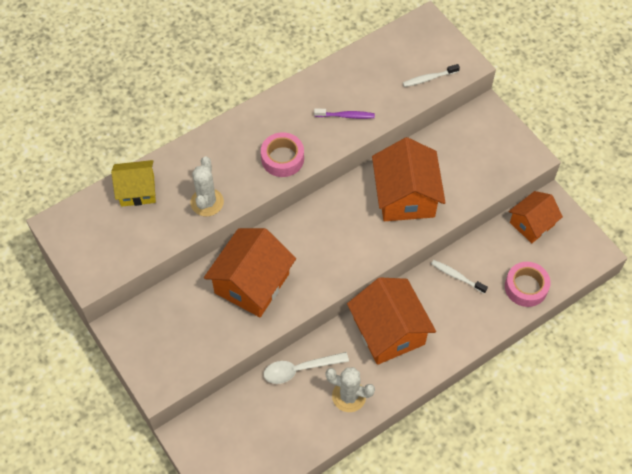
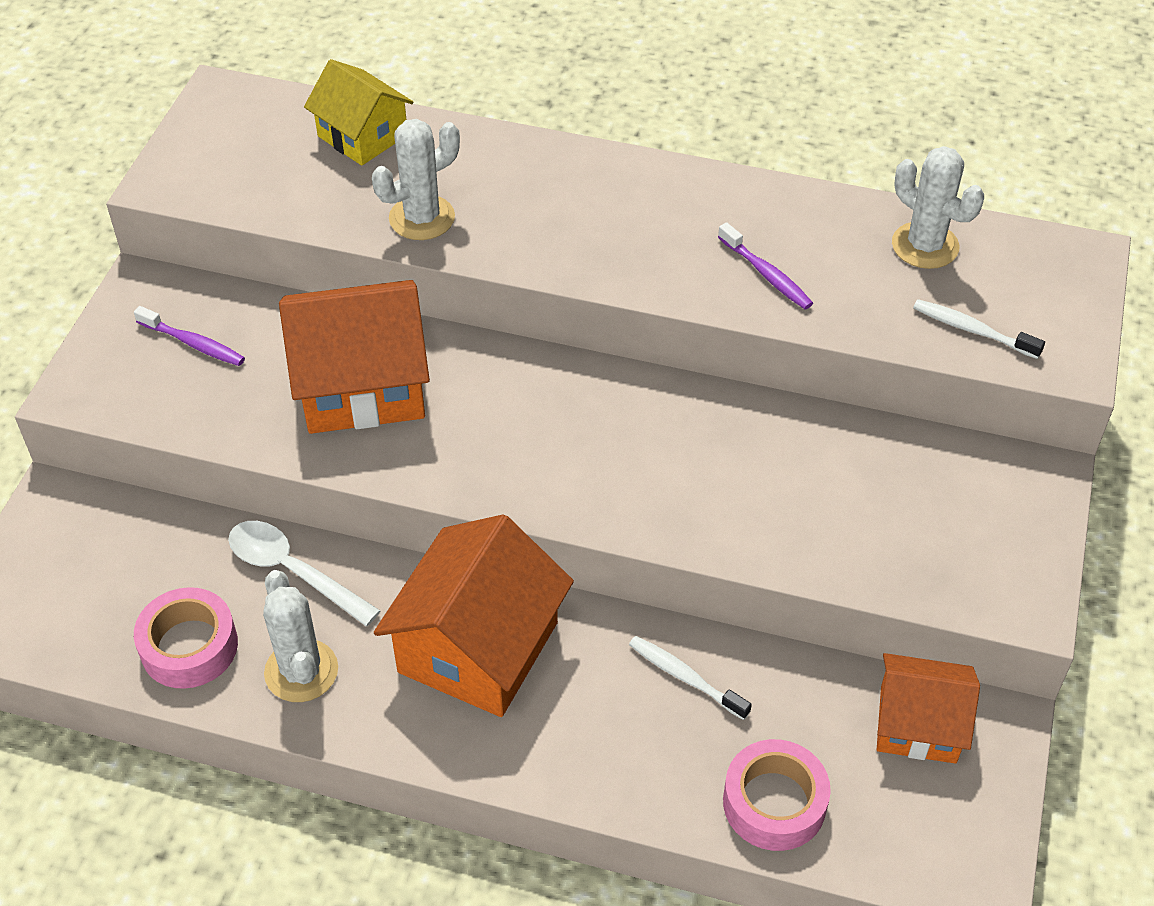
camera: 50 degrees right, 10 degrees down
pink tape [261,132,304,177] -> pink tape moved to [134,587,238,689]
orange house [372,137,446,221] -> none
white toothbrush [431,260,488,294] -> white toothbrush turned 45 degrees counterclockwise [629,636,752,720]
none -> purple toothbrush [134,306,245,366]
none -> white cactus [892,146,984,269]

